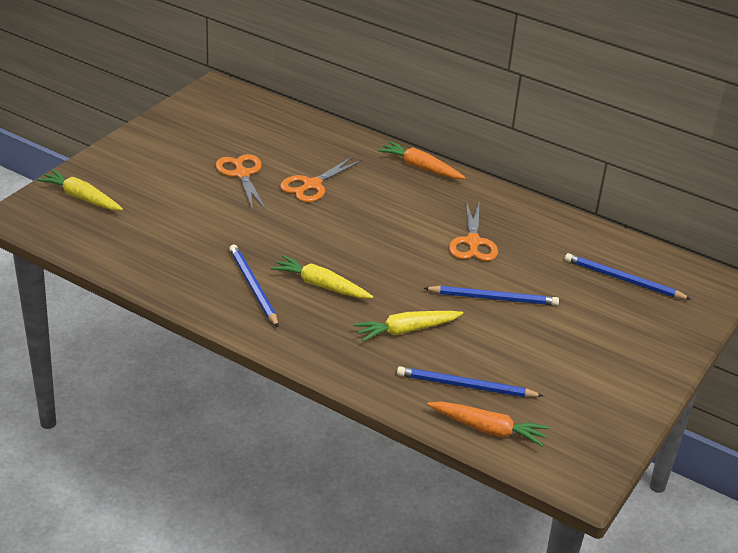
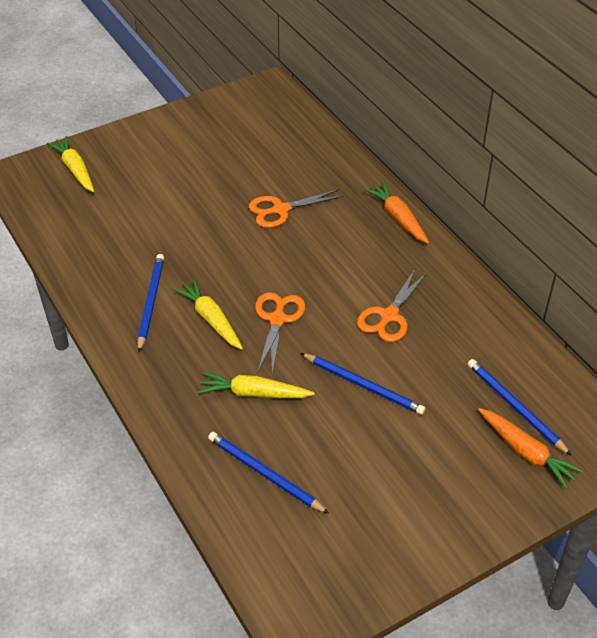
camera: 30 degrees right, 10 degrees up
orange scissors [216,154,265,210] -> orange scissors moved to [255,292,305,374]
orange carrot [427,401,549,447] -> orange carrot moved to [478,408,584,489]

